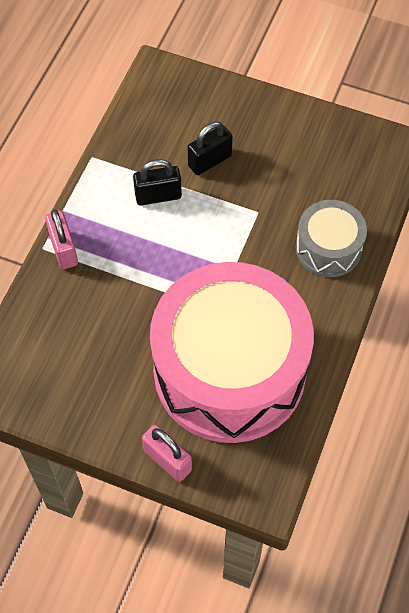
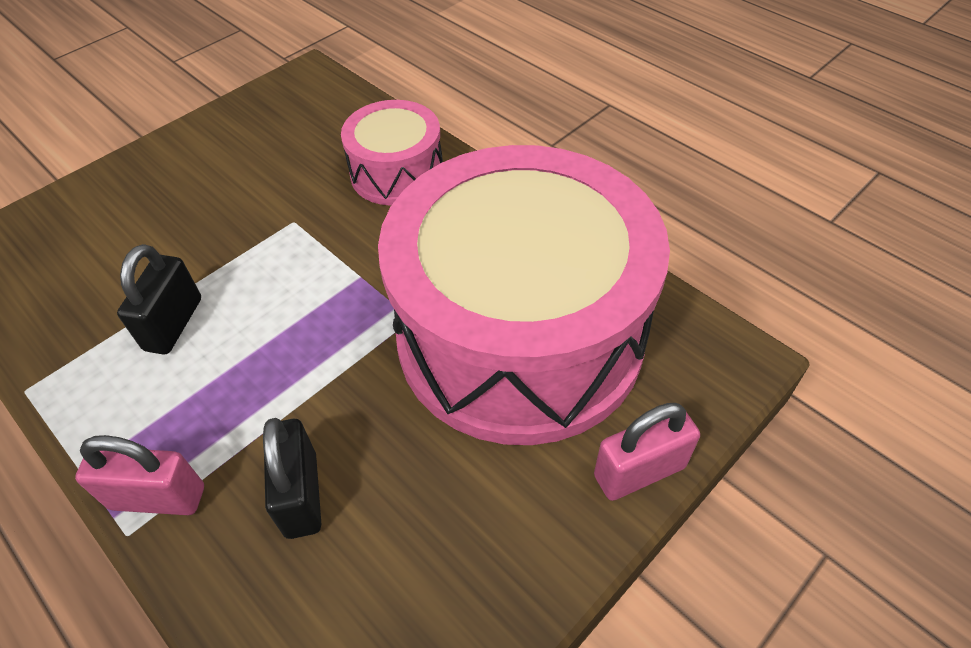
camera: 65 degrees left, 10 degrees down
black padlock [188,121,233,175] -> black padlock moved to [263,418,321,539]
grey drum [296,200,367,277] -> pink drum [341,100,443,206]

